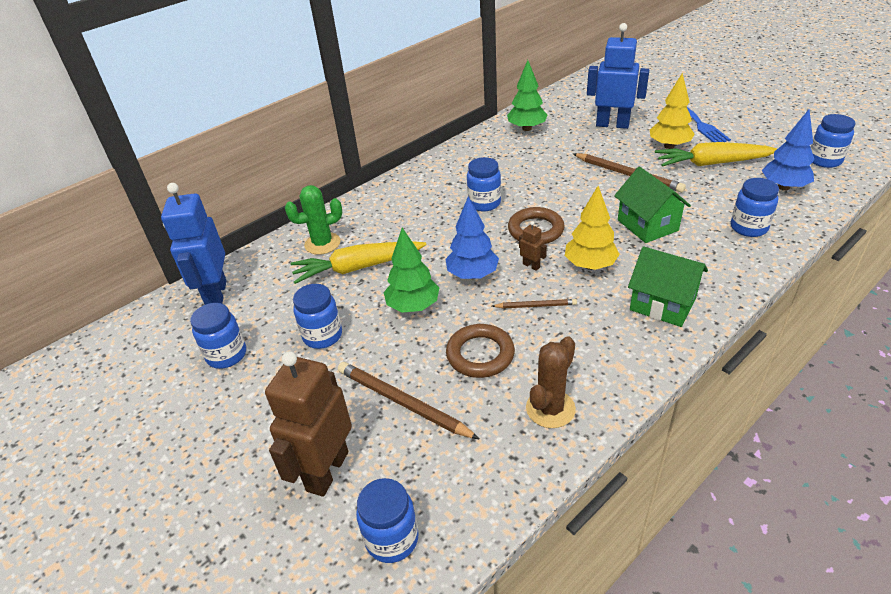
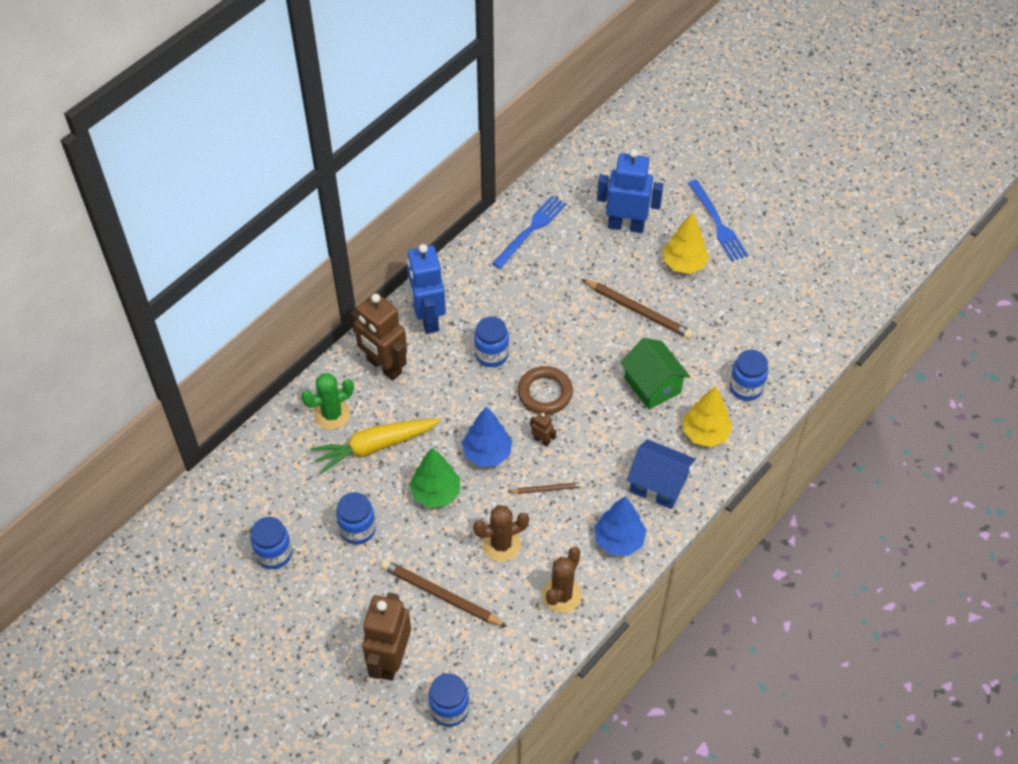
camera: 10 degrees left, 15 degrees up
blue robot [161,183,227,305] -> blue robot moved to [407,244,446,334]
brown ring [446,324,515,378] -> brown cactus [473,505,529,562]
green tree [507,60,547,131] -> blue fork [492,196,566,269]
yellow tree [565,186,620,270] -> yellow tree moved to [683,386,733,447]
green house [628,246,708,327] -> blue house [627,439,695,509]
yellow carrot [655,142,777,167] -> none
blue tree [762,109,815,190] -> blue tree moved to [594,496,647,556]
blue jar [811,114,856,168] -> none
none -> brown robot [350,293,407,381]

